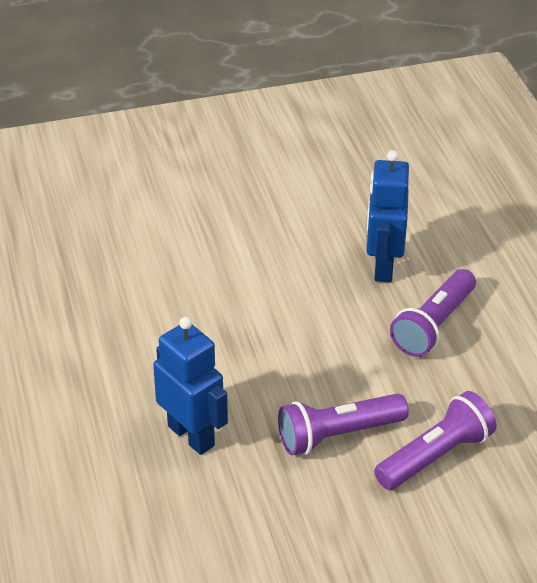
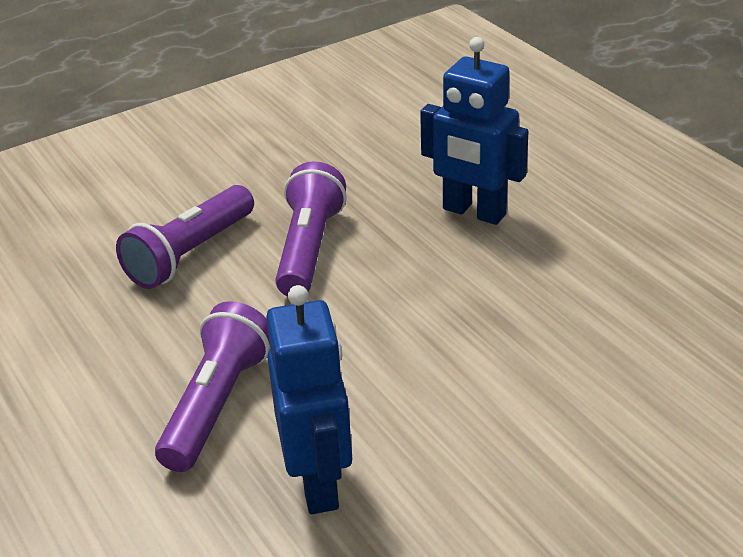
camera: 165 degrees right, 5 degrees down
purple flashlight [278,394,409,456] -> purple flashlight turned 45 degrees counterclockwise [275,161,346,296]

